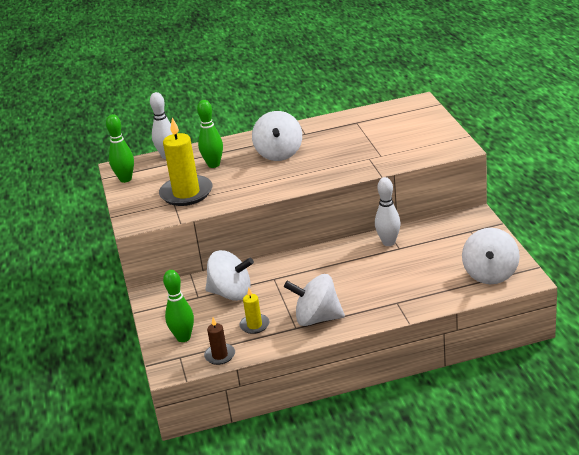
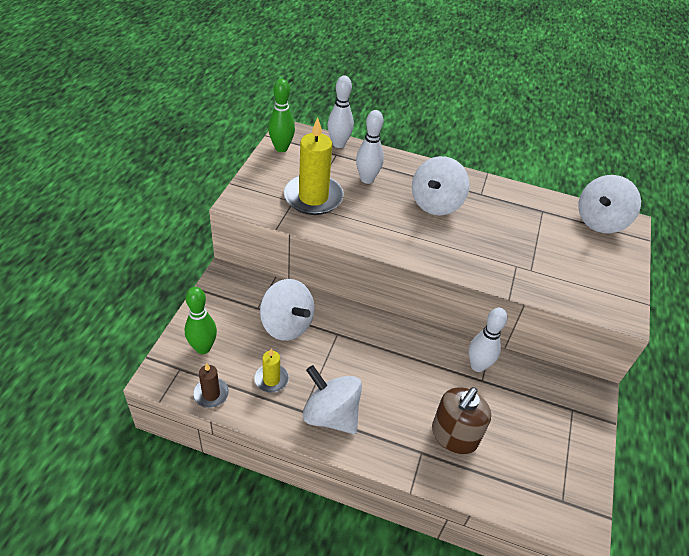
camera: 25 degrees right, 15 degrees up
green bowling pin [197,100,223,168] -> white bowling pin [356,110,384,184]
white spinning top [462,228,520,284] -> white spinning top moved to [578,175,641,233]
none -> brown soap dispenser [432,387,491,454]

